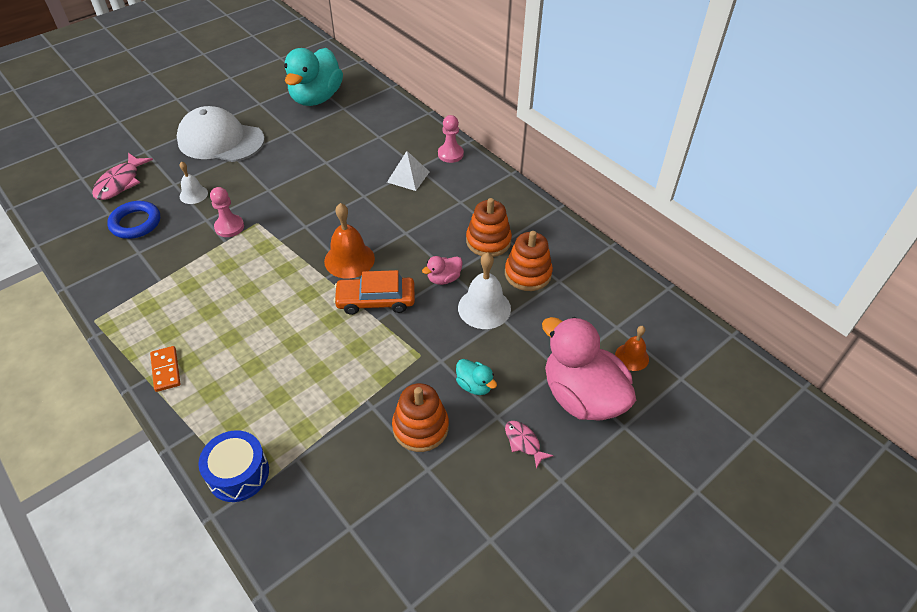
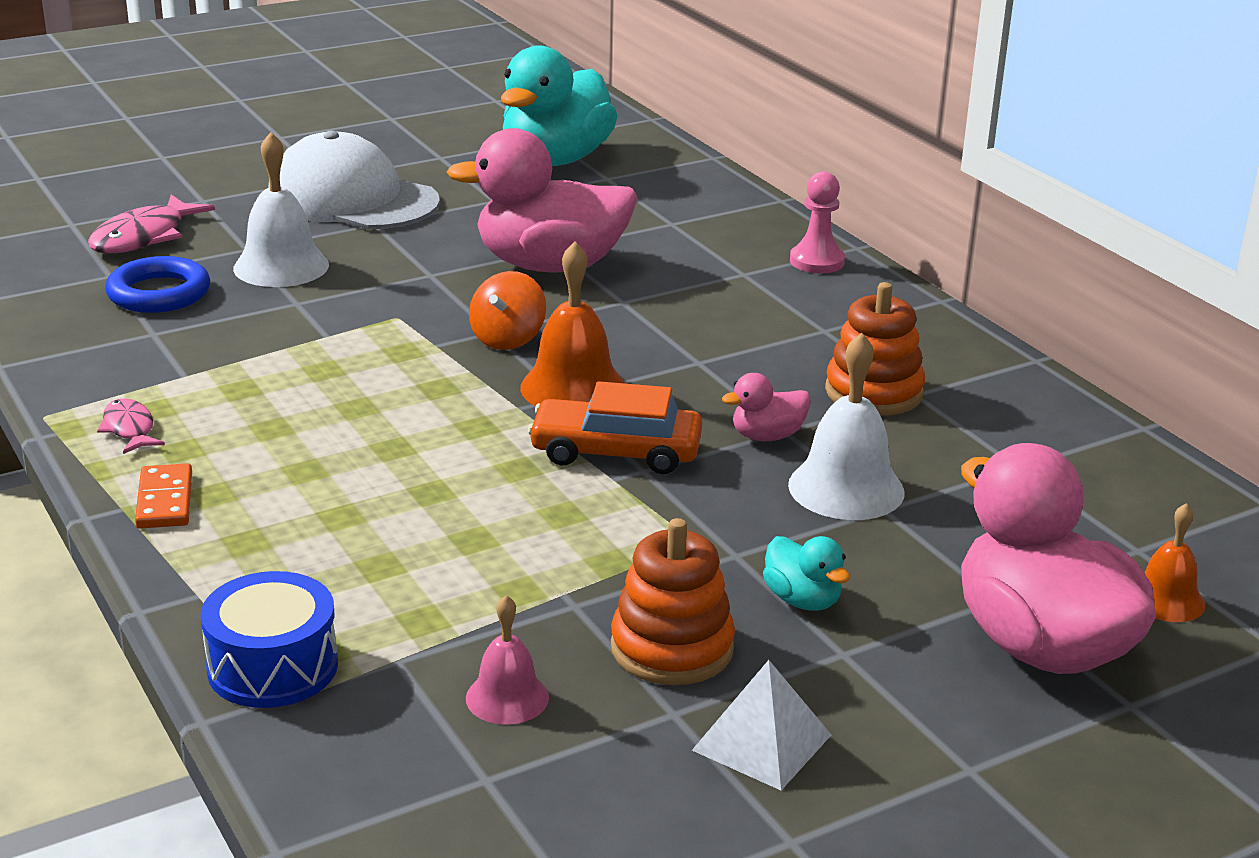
camera: 10 degrees right, 20 degrees down
white bell [180,161,208,204] -> white bell [233,132,329,287], size x1.67
pink pawn [210,187,244,237] -> none
white pyramid [387,151,429,191] -> white pyramid moved to [692,660,831,790]
orange stacking toy [505,231,553,291] -> none
pink fish [505,421,554,469] -> pink fish moved to [97,398,165,454]
none -> pink duck [446,128,638,273]
none -> pink bell [466,595,549,725]
none -> orange spinning top [469,271,546,350]

